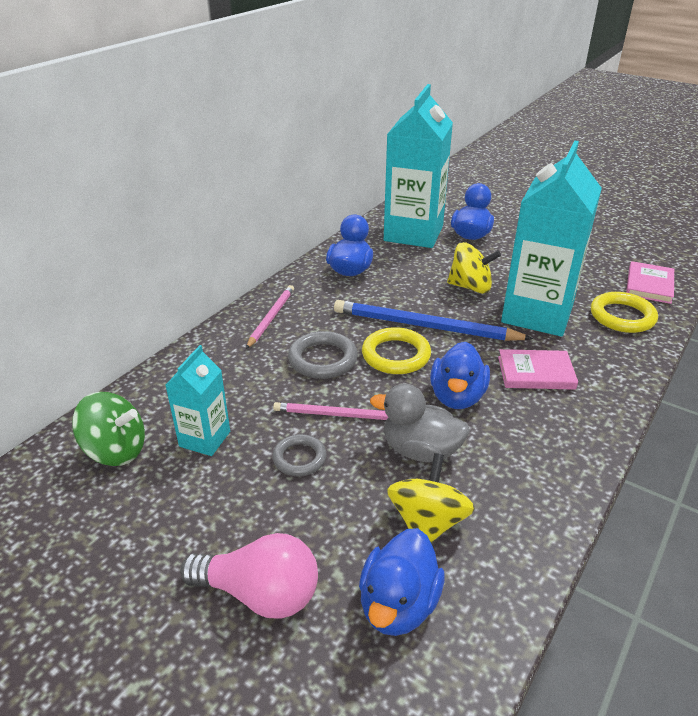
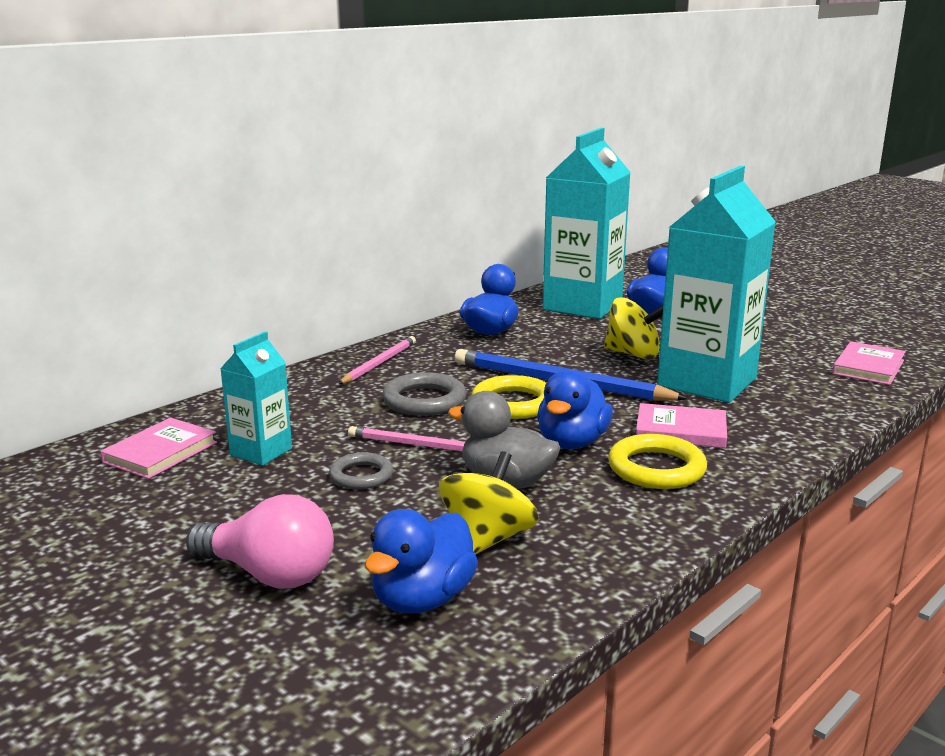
camera: 10 degrees right, 15 degrees down
green spinning top [72,392,145,466] -> pink book [100,418,217,479]
yellow ring [591,292,658,333] -> yellow ring moved to [608,434,707,489]

